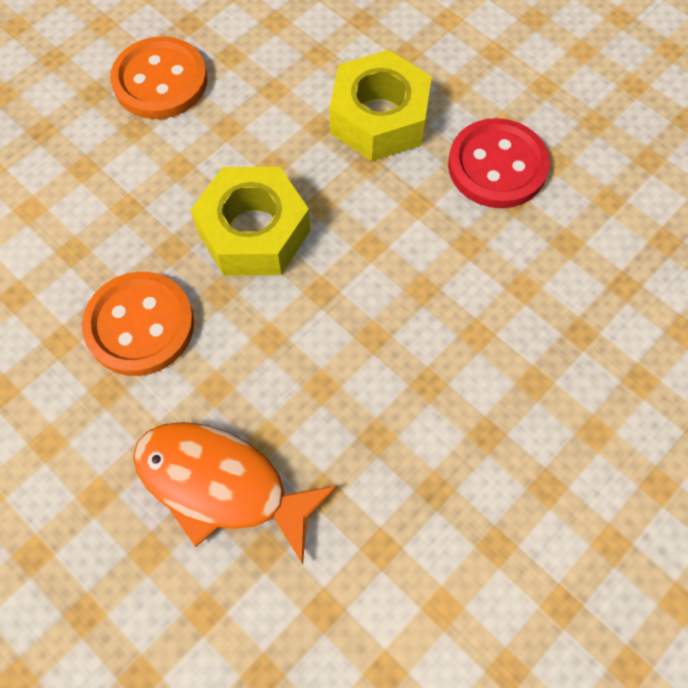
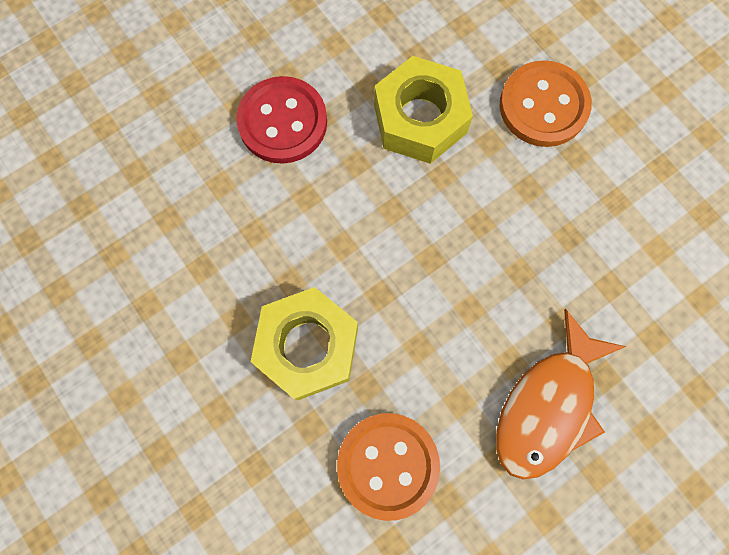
camera: 80 degrees left, 10 degrees up
orange button [110,36,207,119] -> orange button moved to [499,60,592,147]
yellow nut [329,50,432,161] -> yellow nut moved to [374,56,473,164]

